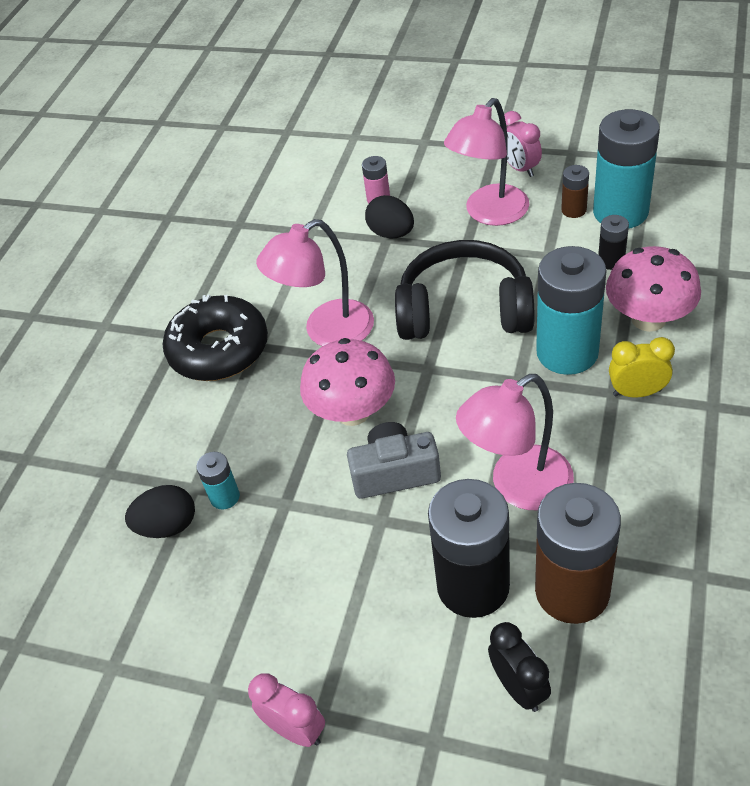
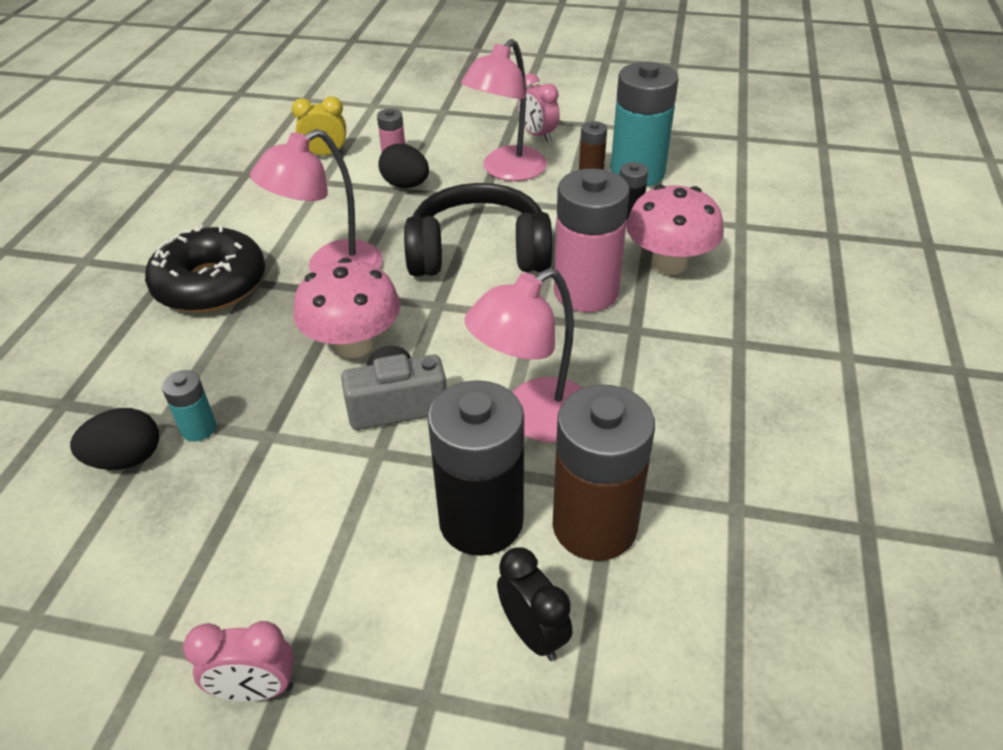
camera: 10 degrees left, 5 degrees down
pink clock [248,673,325,747] -> pink clock turned 150 degrees clockwise [183,621,294,702]
turquoise battery [536,246,607,375] -> pink battery [554,168,630,312]
yellow clock [609,337,675,398] -> yellow clock moved to [292,96,346,155]

